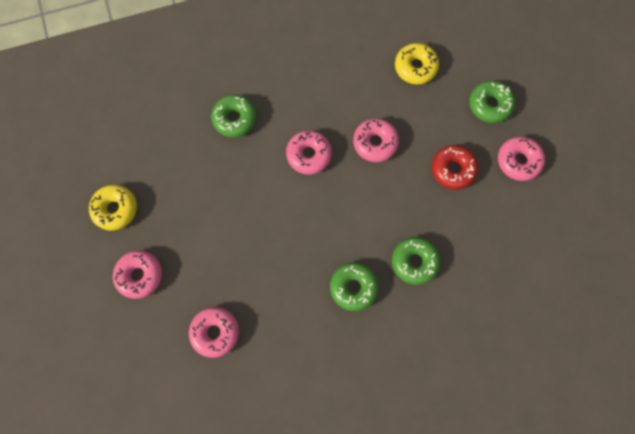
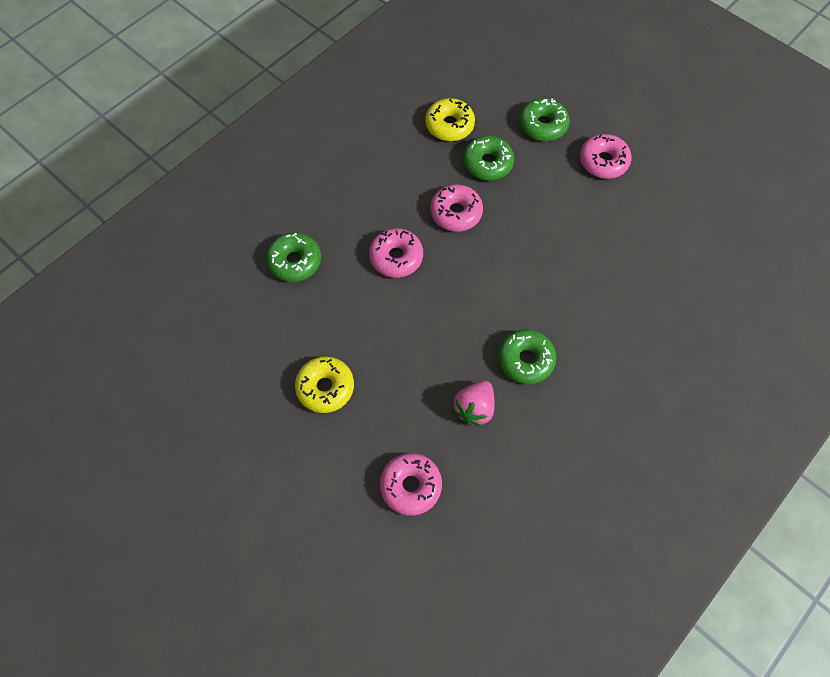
camera: 30 degrees left, 10 degrees down
yellow donut [89,185,137,231] -> yellow donut moved to [295,357,354,413]
pink donut [113,250,162,299] -> none
green donut [392,237,440,285] -> green donut moved to [463,136,514,180]
red donut [432,145,478,190] -> none
none -> pink strawberry [453,381,495,427]

